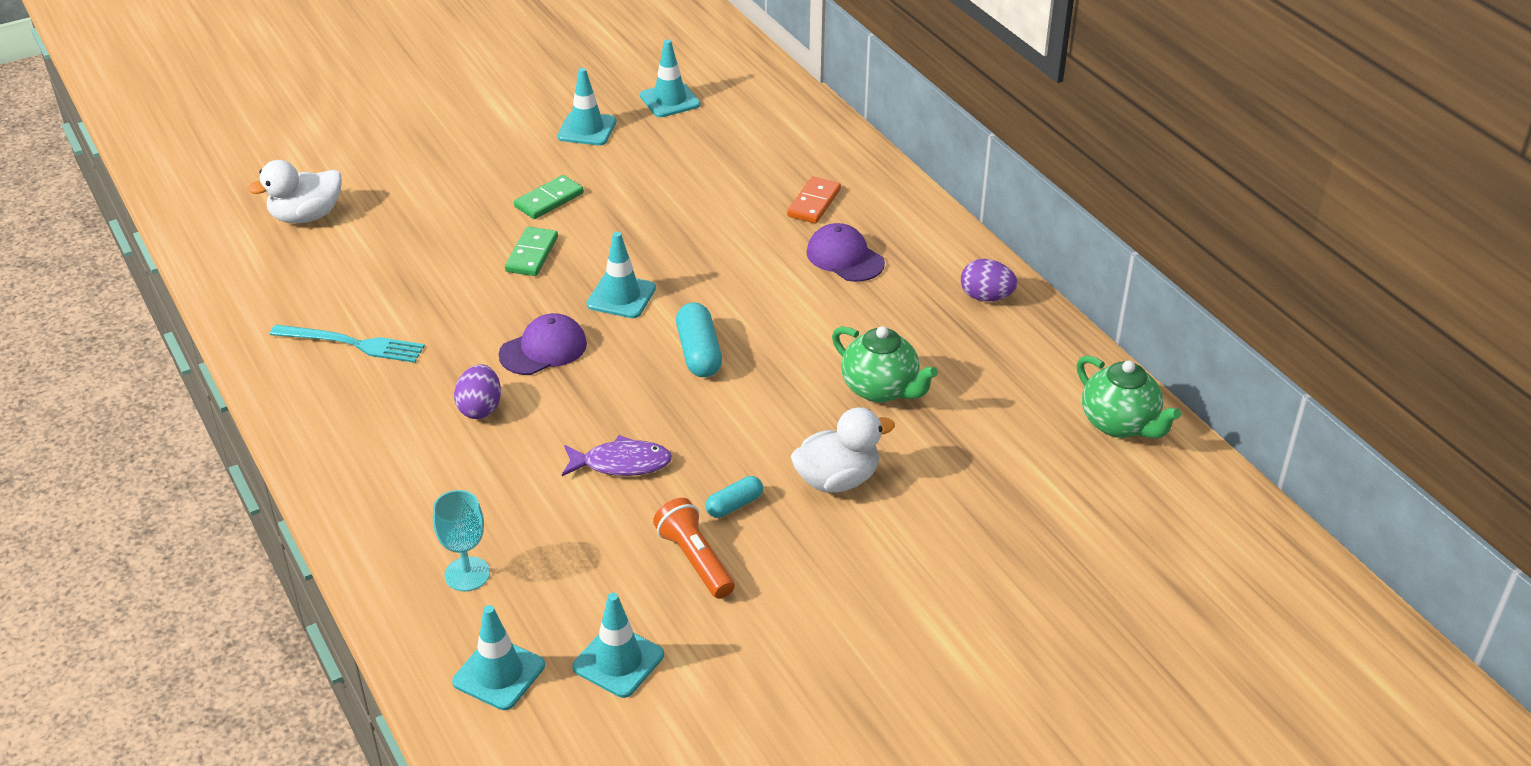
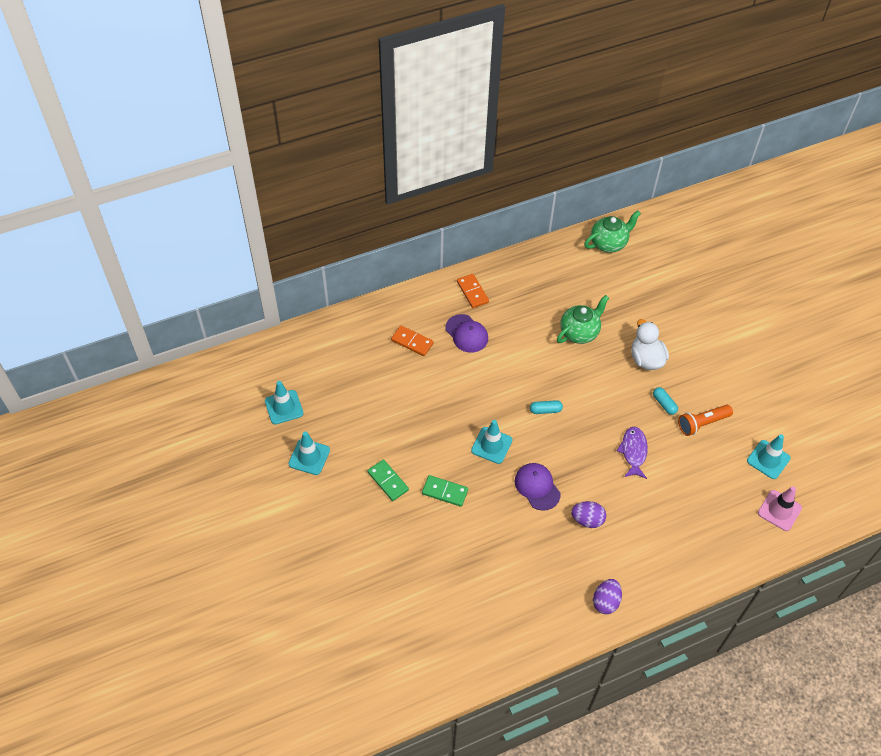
camera: 85 degrees left, 15 degrees up
white duck [248,160,342,223] -> none
turquoise fork [270,324,425,363] -> none
turquoise goblet [433,490,490,591] -> none
turquoise traffic cone [452,605,545,710] -> pink traffic cone [758,486,802,531]
turquoise capsule [676,302,722,377] -> turquoise capsule [530,400,563,414], size x0.61
purple cap [806,223,885,282] -> purple cap turned 90 degrees counterclockwise [445,314,488,353]
purple egg [961,259,1017,302] -> purple egg moved to [593,579,622,614]
none -> orange domino [457,274,489,308]

